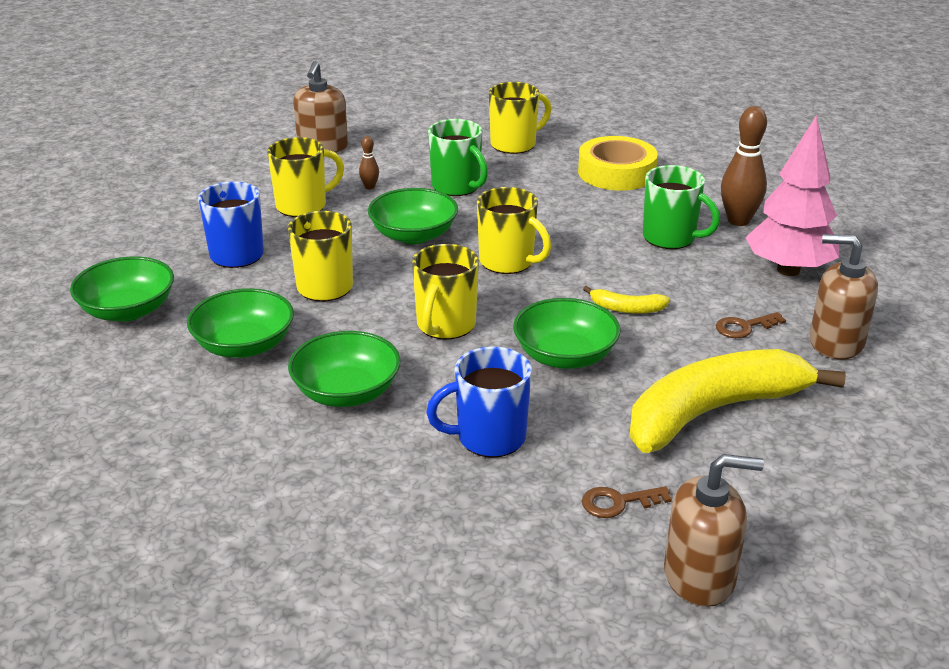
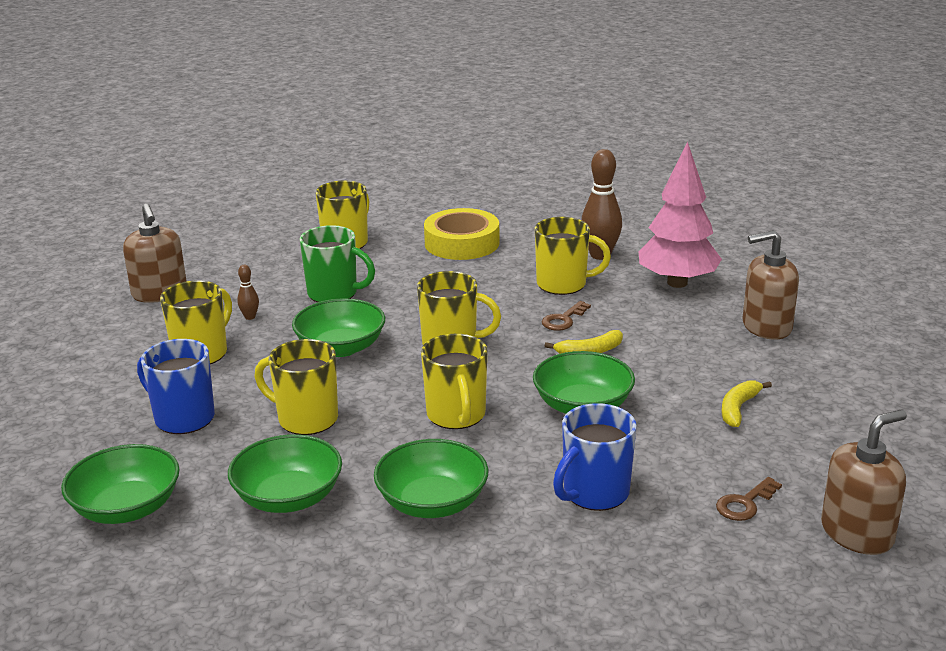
camera: 30 degrees left, 5 degrees down
yellow banana [629,349,846,453] -> yellow banana [722,380,772,427], size x0.40
green mug [643,165,720,249] -> yellow mug [535,217,611,295]
brown key [716,312,786,338] -> brown key moved to [542,301,591,331]

